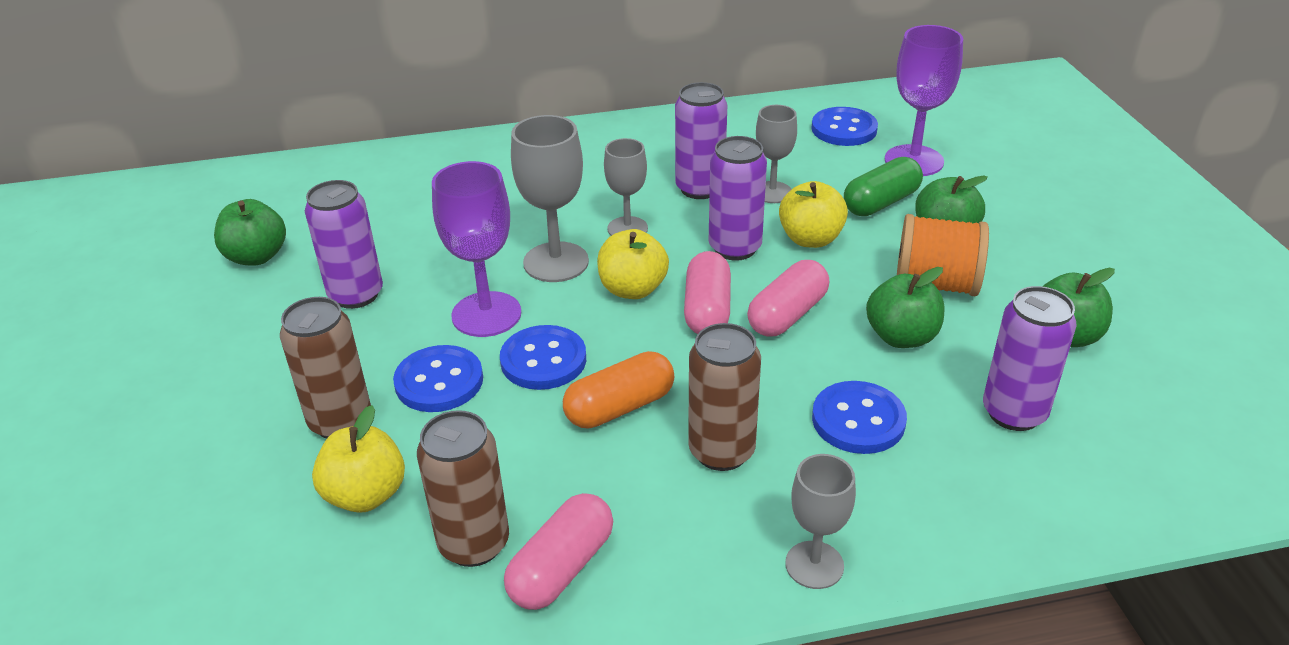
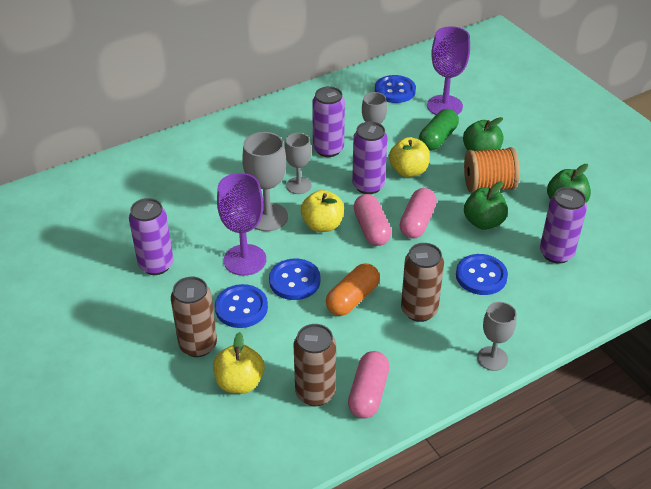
camera: 20 degrees left, 5 degrees up
green apple [214,199,286,266] -> none

